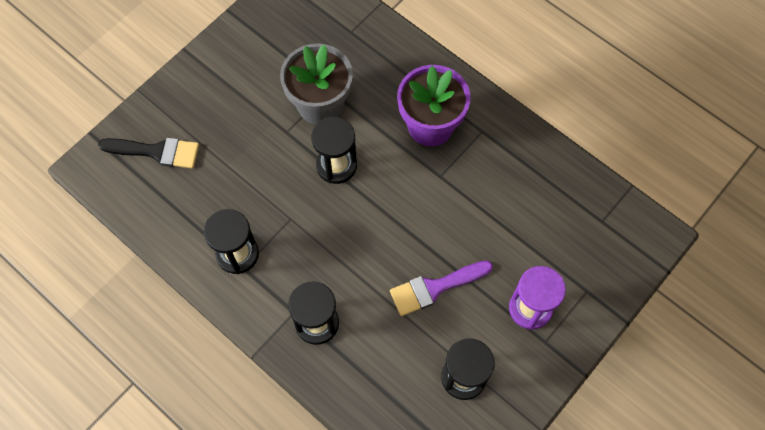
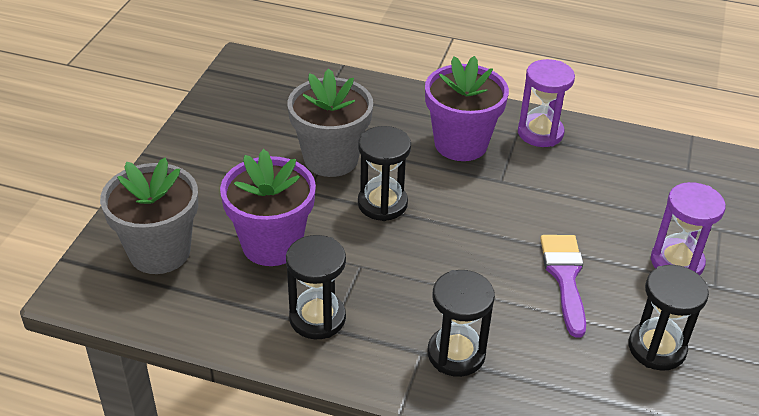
camera: 25 degrees left, 25 degrees down
black brush [98,138,199,168] -> grey flower pot [100,158,198,274]
purple brush [390,260,493,316] -> purple brush turned 135 degrees clockwise [540,235,586,338]
none -> purple flower pot [220,149,316,266]
none -> purple hourglass [518,59,575,147]

